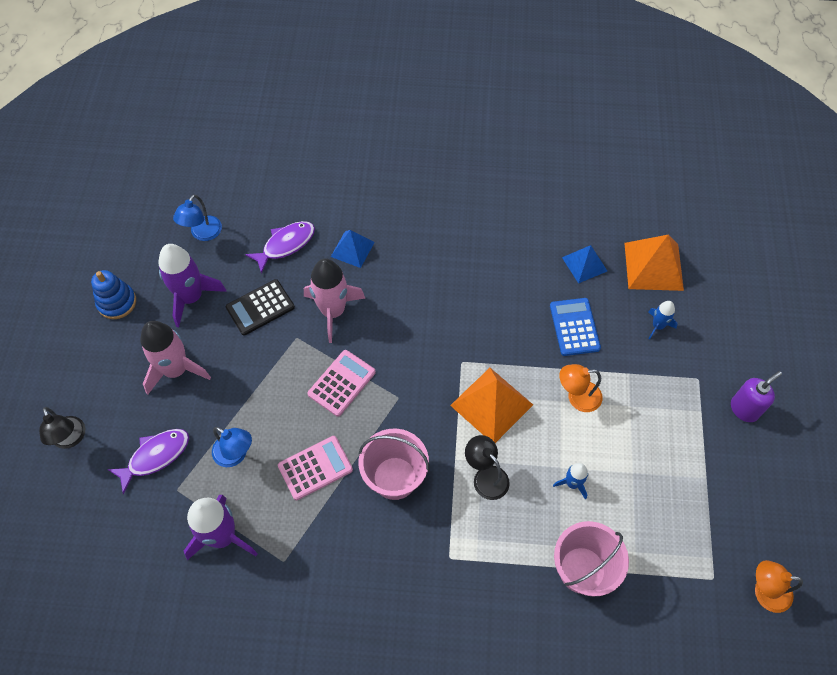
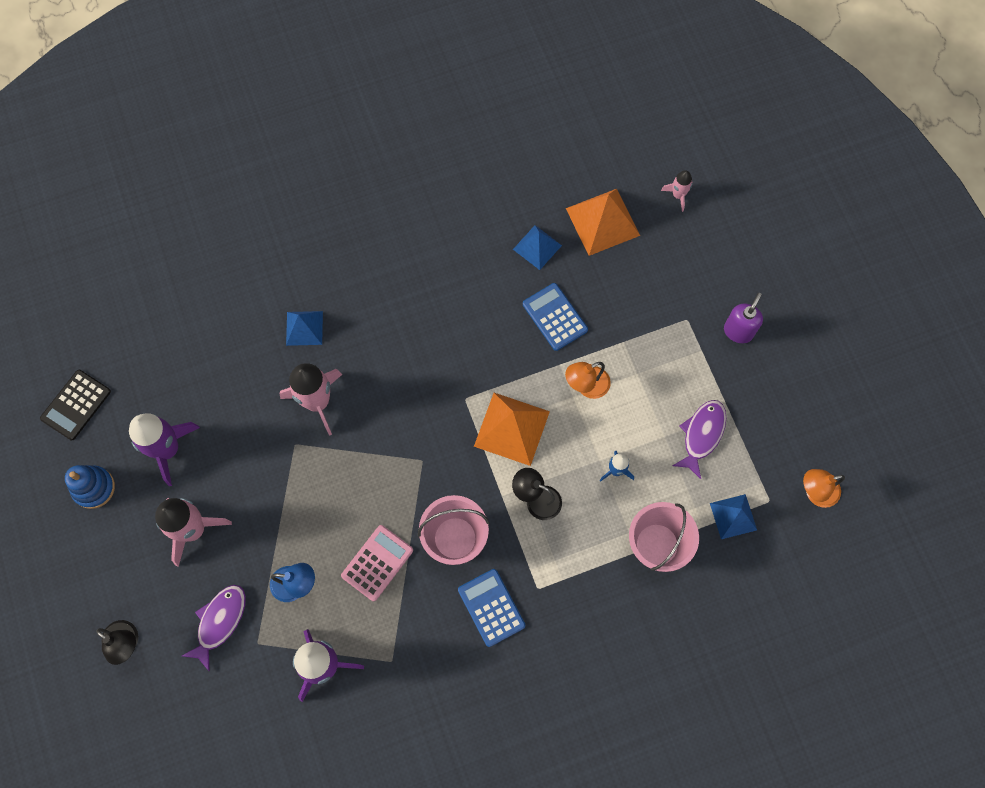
camera: 25 degrees left, 10 degrees up
blue lamp [173,194,222,241] -> none
black calculator [226,279,295,335] -> black calculator moved to [40,370,111,440]
purple fish [245,221,315,274] -> purple fish moved to [673,400,726,479]
pink calculator [307,350,376,417] -> none
blue rocket [648,301,677,340] -> none
none -> blue calculator [458,569,525,647]
none -> pink rocket [661,170,692,212]
none -> blue pyramid [710,494,757,539]

